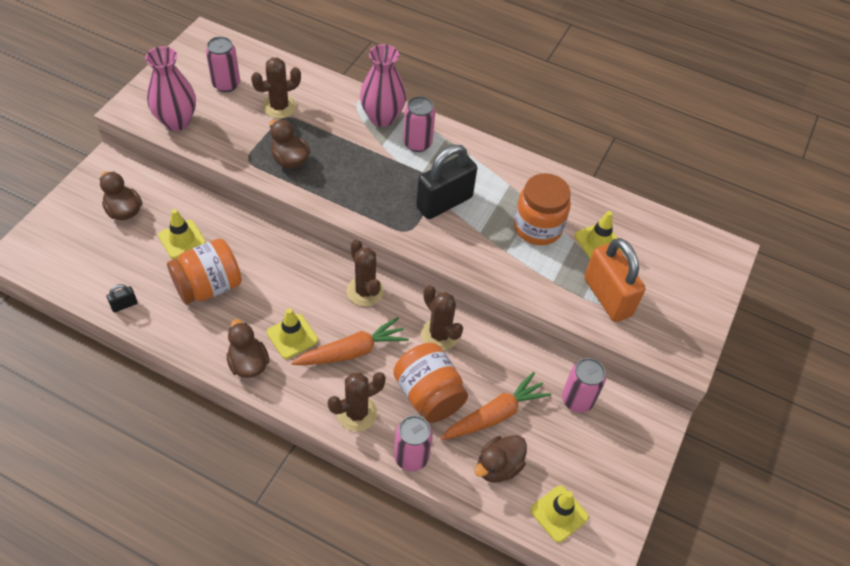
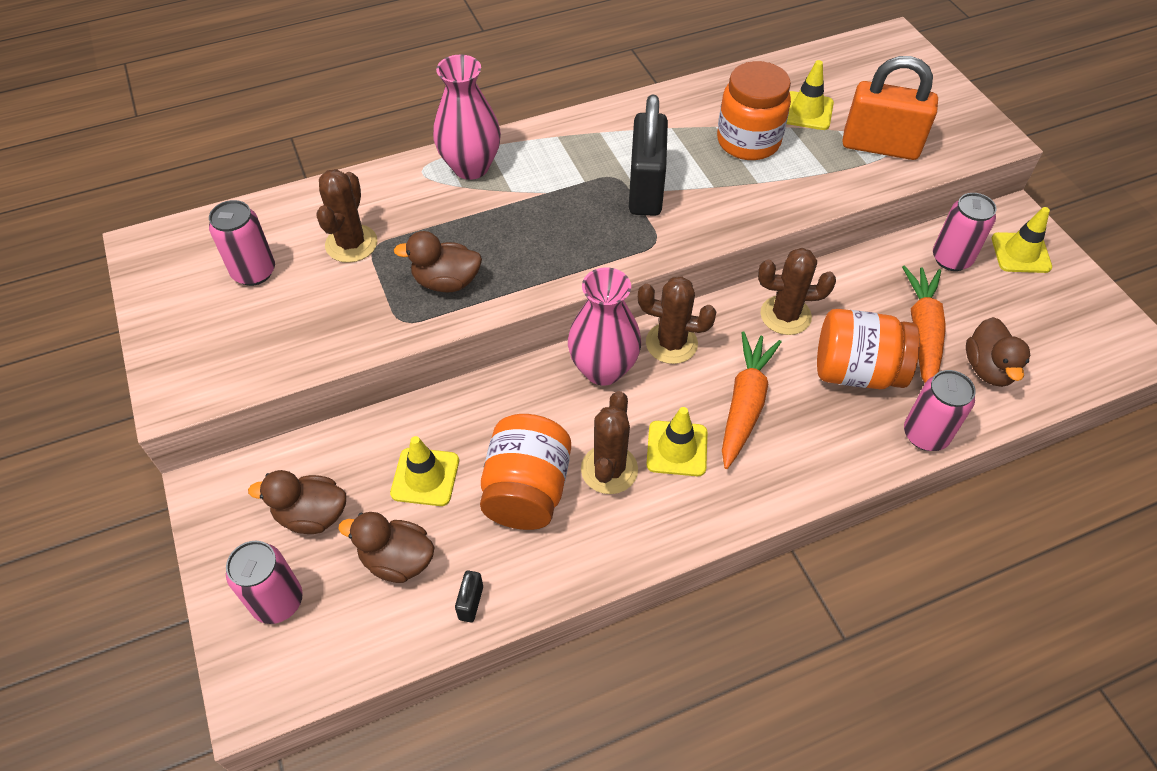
camera: 45 degrees left, 0 degrees up
pink vase [145,46,196,131] -> pink vase moved to [568,267,641,385]
brown duck [227,319,269,378] -> brown duck moved to [338,512,435,583]
brown cactus [328,372,386,432] -> brown cactus moved to [581,391,638,494]
pink can [403,96,435,152] -> pink can moved to [226,541,303,624]
yellow traffic cone [530,485,589,543] -> yellow traffic cone moved to [992,207,1052,273]

